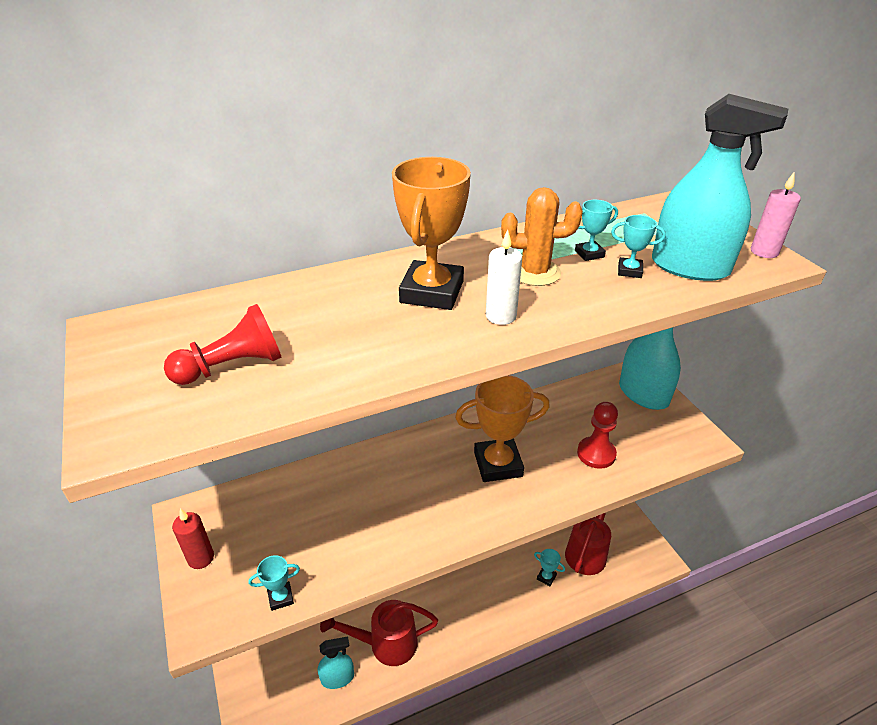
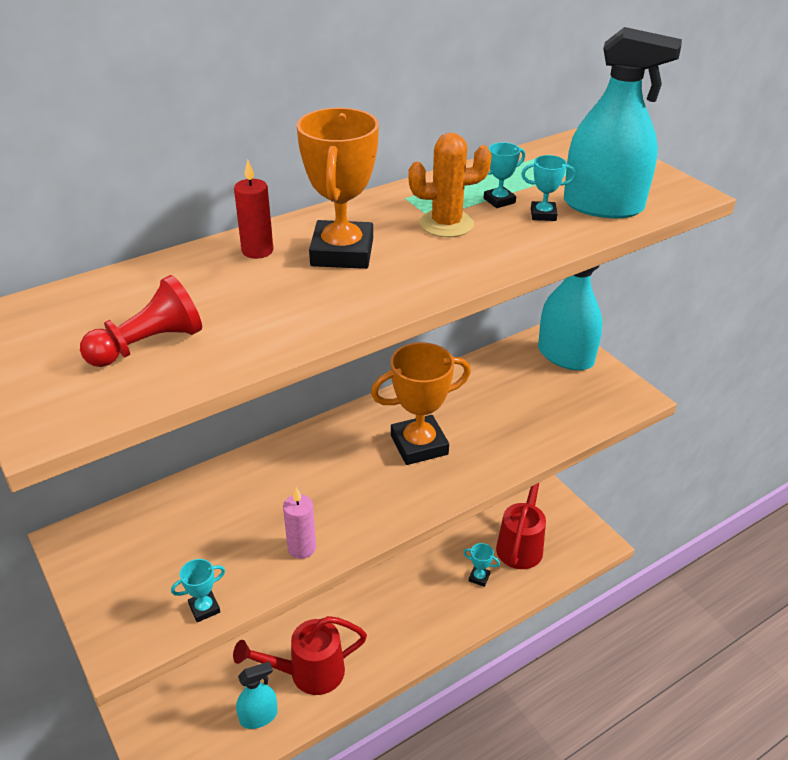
camera: 10 degrees left, 0 degrees up
red candle [172,508,214,569] -> red candle moved to [234,160,273,259]
white candle [486,229,522,325] -> none
red pawn [577,402,618,469] -> none
pink candle [751,171,801,258] -> pink candle moved to [283,487,316,559]

